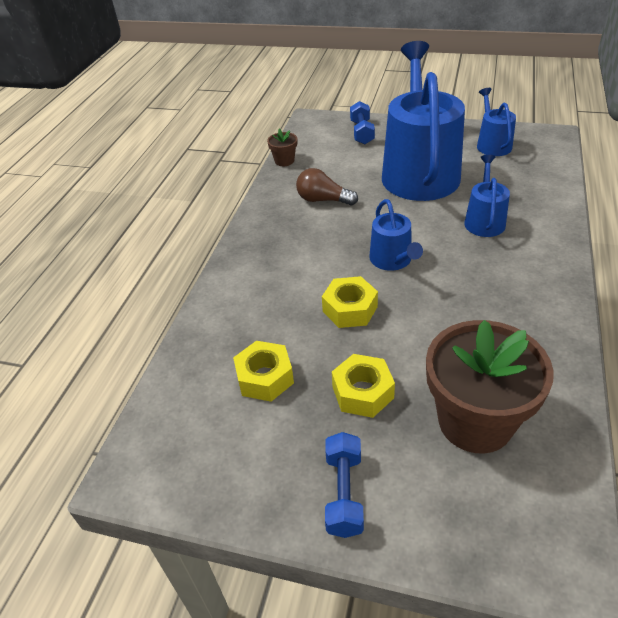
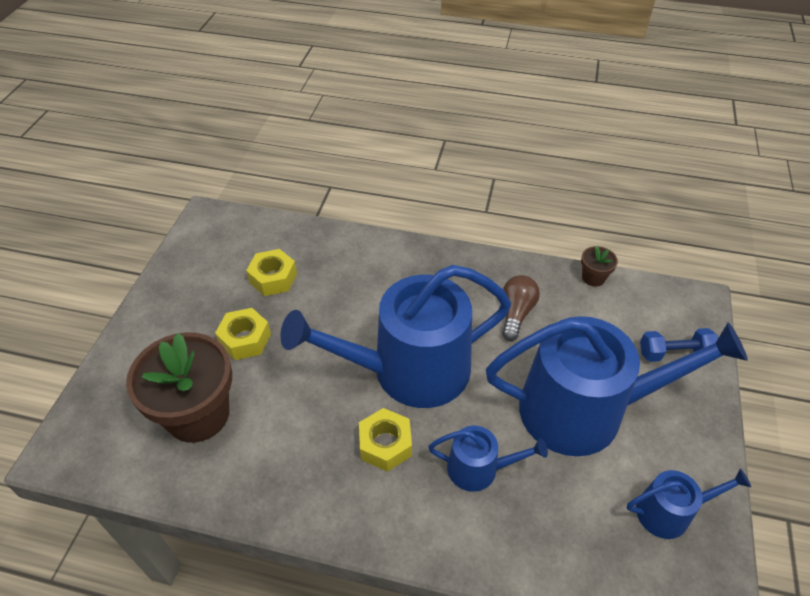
camera: 85 degrees right, 5 degrees up
yellow nut [322,276,378,328] -> yellow nut moved to [359,408,412,472]
blue dumbbell [325,432,364,538] -> none
blue watering can [369,199,423,271] -> blue watering can [280,265,511,408], size x2.16

